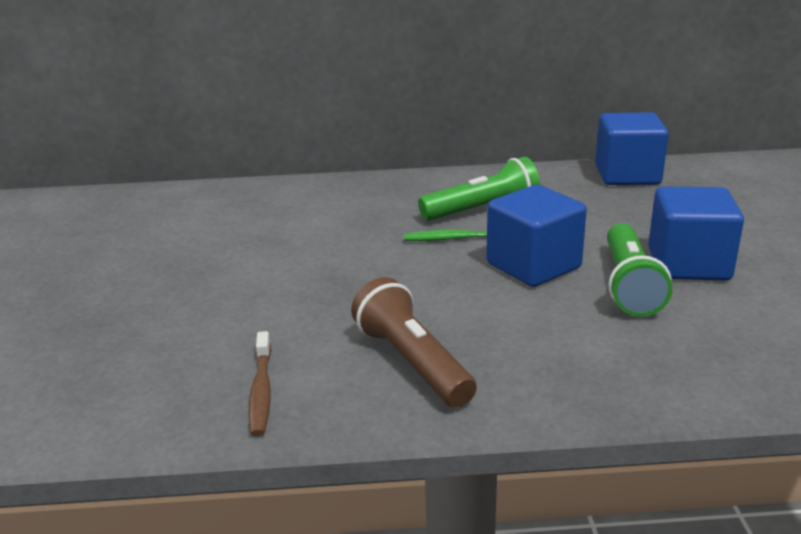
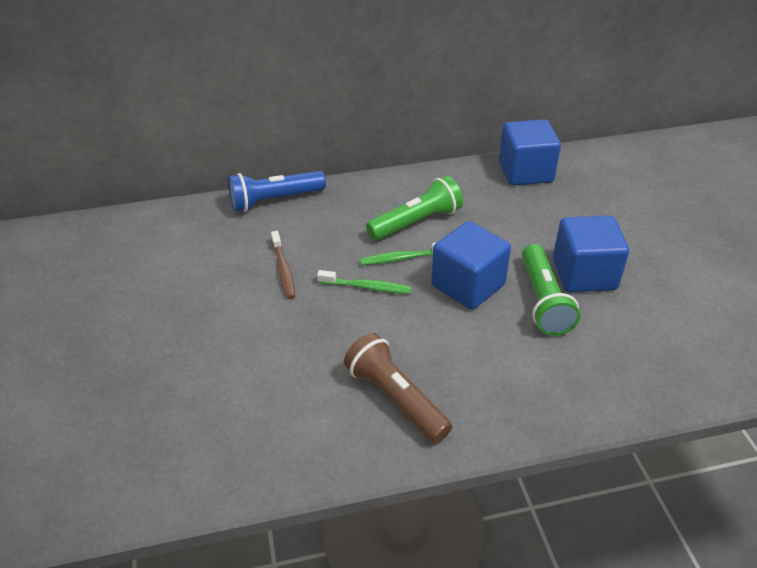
camera: 10 degrees left, 15 degrees up
brown toothbrush [249,331,271,436] -> brown toothbrush moved to [271,231,295,299]
none -> blue flashlight [228,171,326,212]
none -> green toothbrush [317,270,412,294]

